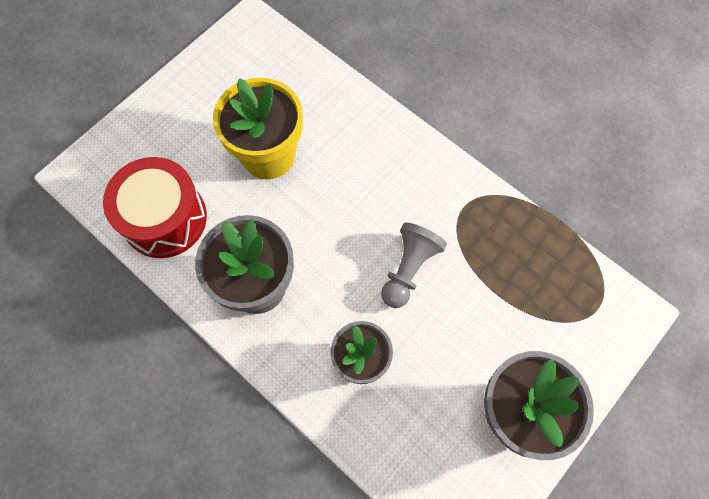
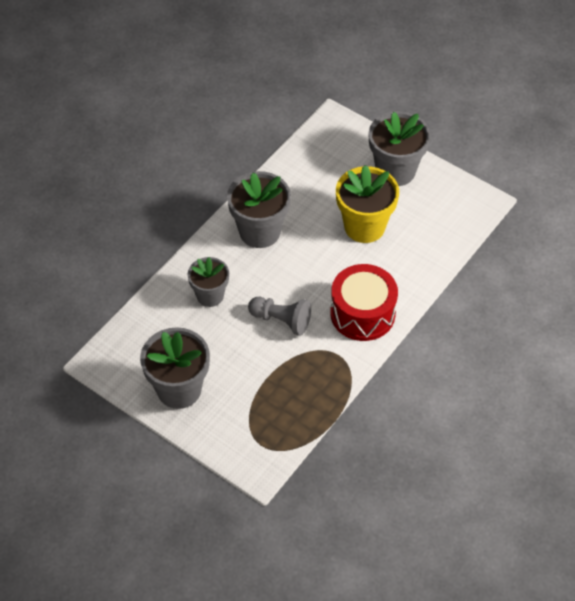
camera: 85 degrees right, 15 degrees down
red drum [103,157,207,258] -> red drum moved to [330,264,398,341]
none -> grey flower pot [369,111,430,186]

